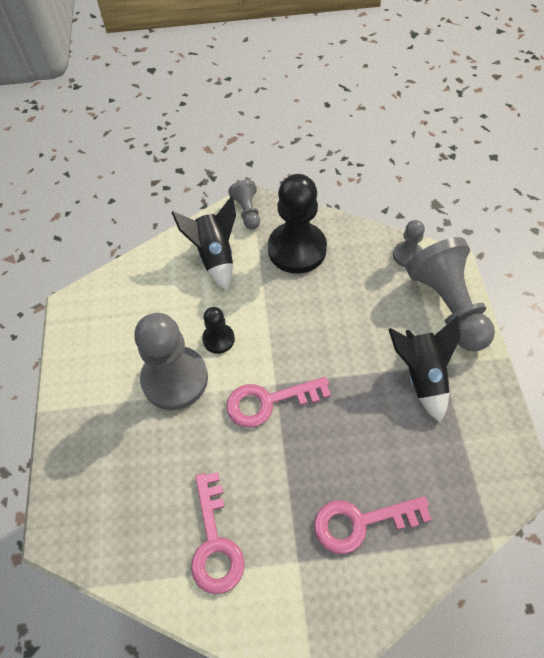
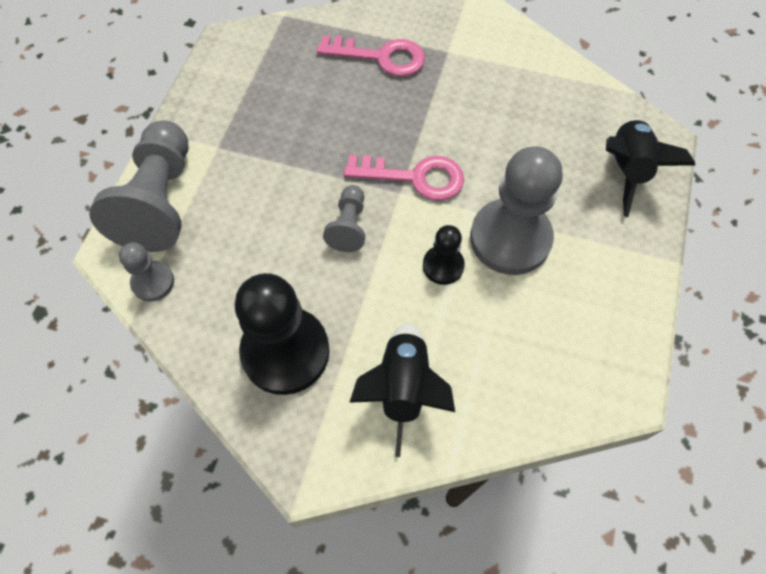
camera: 160 degrees left, 5 degrees up
pink key [191,472,245,594] -> none
grey pawn [228,180,260,230] -> grey pawn moved to [323,185,365,252]
black rocket [388,316,460,422] -> black rocket moved to [606,118,695,217]

